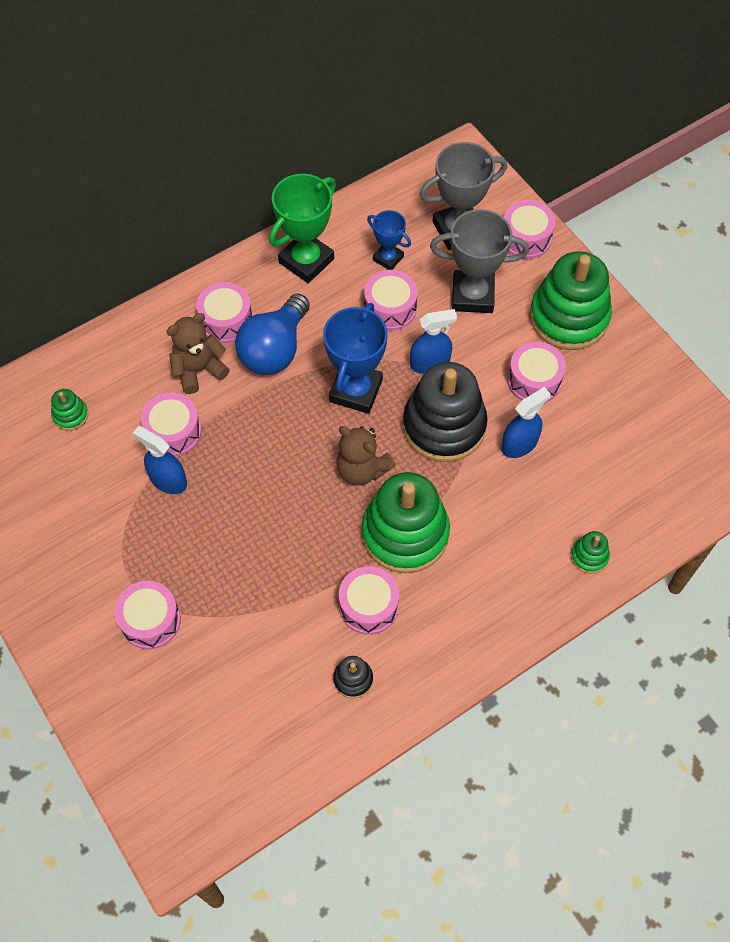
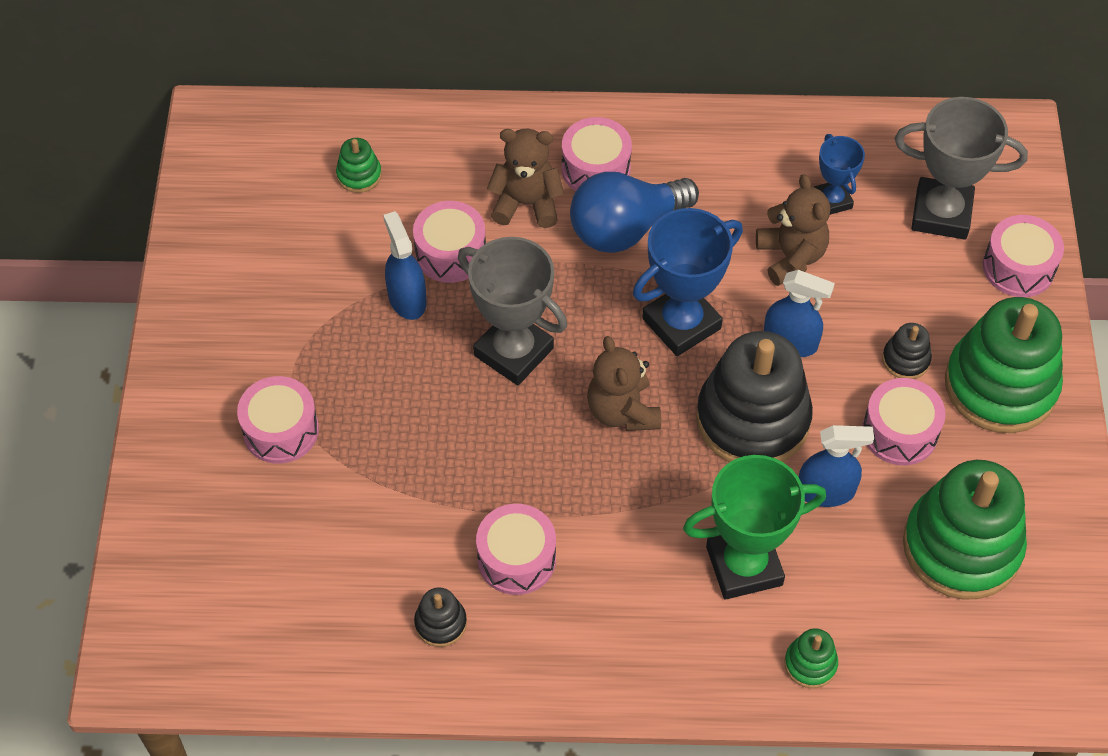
camera: 35 degrees right, 5 degrees down
green trophy [269,174,336,283] -> green trophy moved to [683,455,826,600]
green stacking toy [362,472,450,573] -> green stacking toy moved to [903,460,1027,600]
pink drum [364,270,418,331] -> brown teddy bear [756,174,830,286]
grey trophy [430,209,529,313] -> grey trophy moved to [458,237,567,385]
none -> black stacking toy [882,323,932,379]

